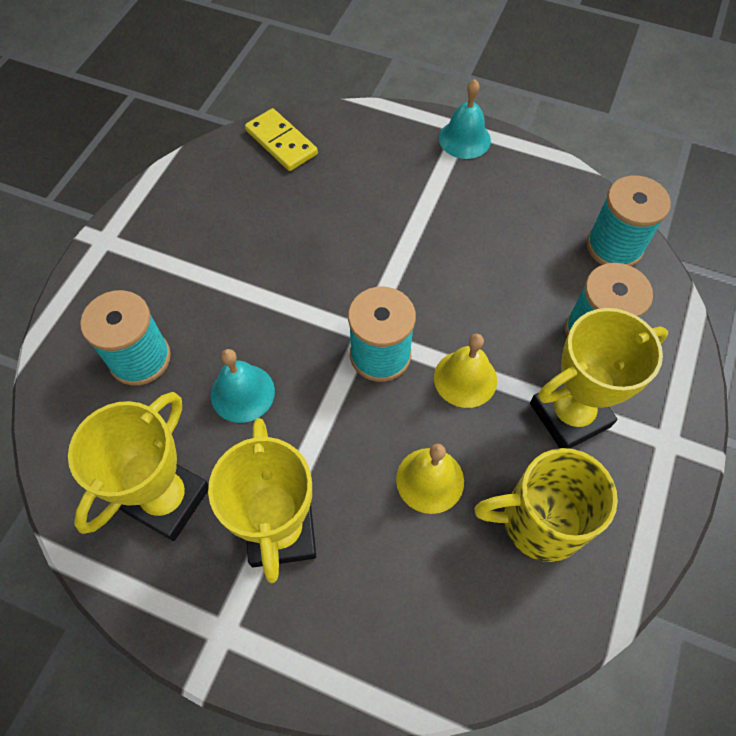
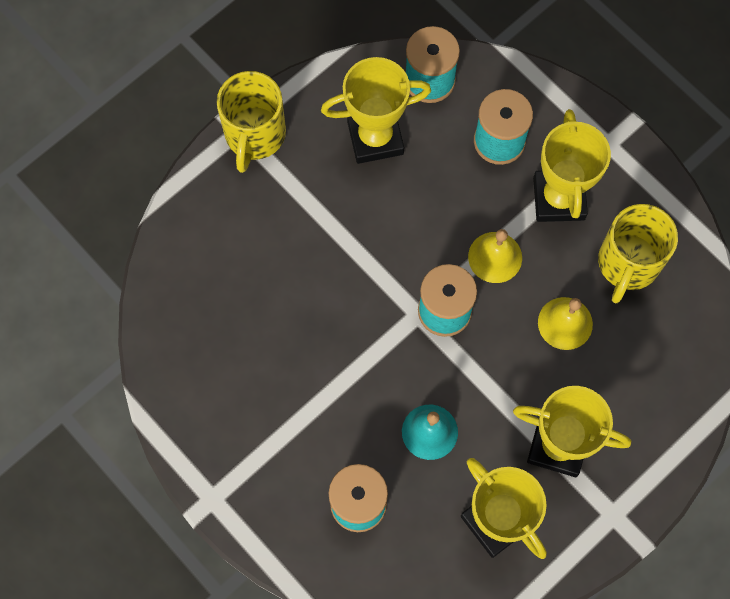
camera: 65 degrees left, 10 degrees up
yellow domino [245,108,318,171] -> none
turquoise bell [439,79,491,159] -> yellow mug [217,71,286,173]
none -> yellow trophy [321,57,431,164]

